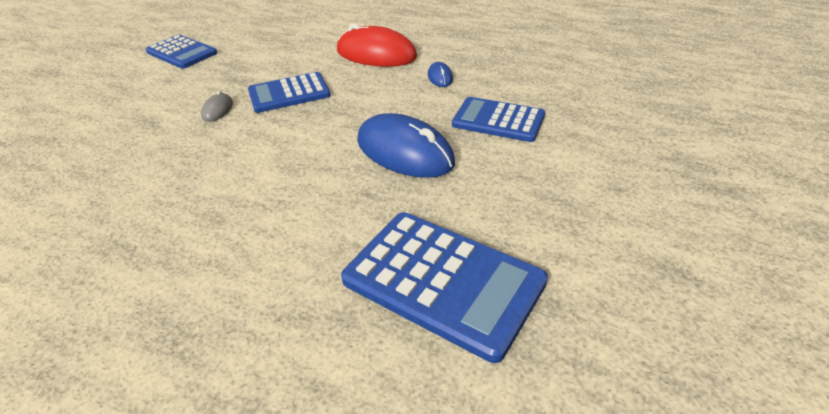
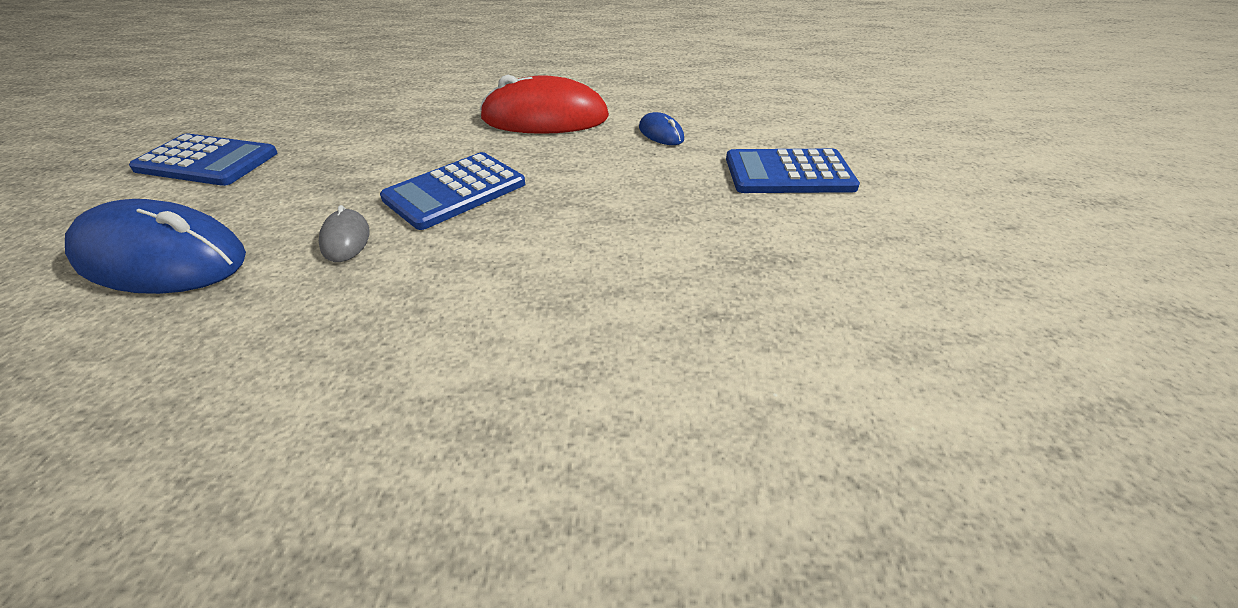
camera: 25 degrees left, 0 degrees up
blue calculator [341,212,548,363] -> none
blue mouse [357,113,455,178] -> blue mouse moved to [65,199,246,294]

